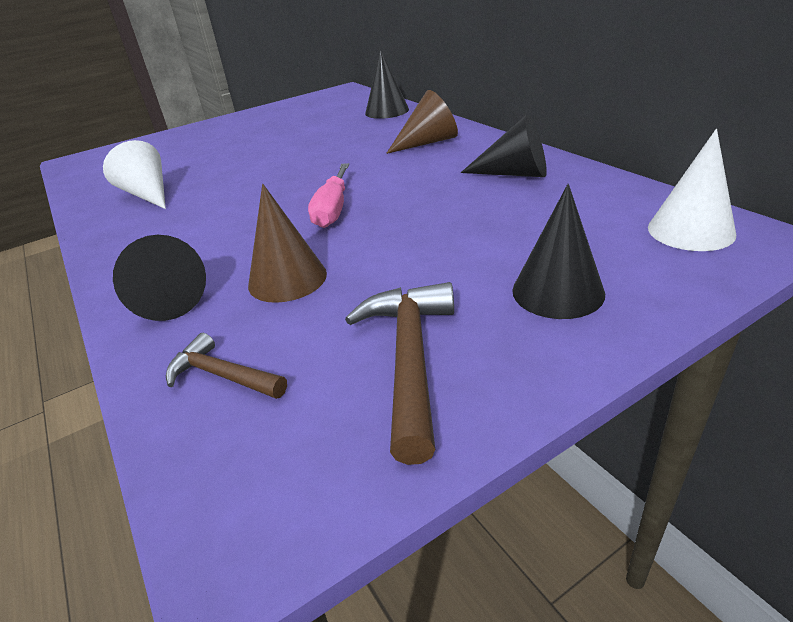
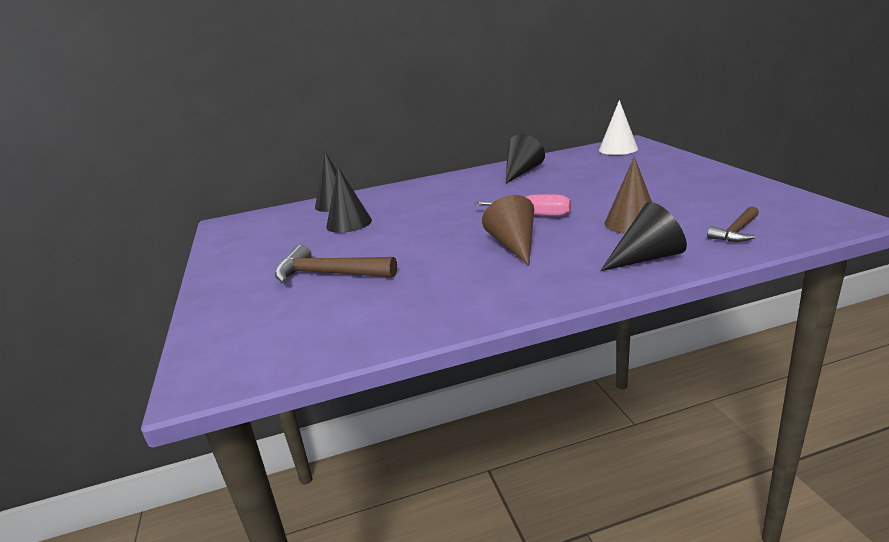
camera: 75 degrees left, 10 degrees down
white cone [103,140,166,209] -> none
brown hammer [345,282,454,465] -> brown hammer moved to [275,245,397,284]
brown cone [386,90,458,154] -> brown cone moved to [482,195,534,266]
black cone [512,184,605,319] -> black cone moved to [326,167,372,233]

